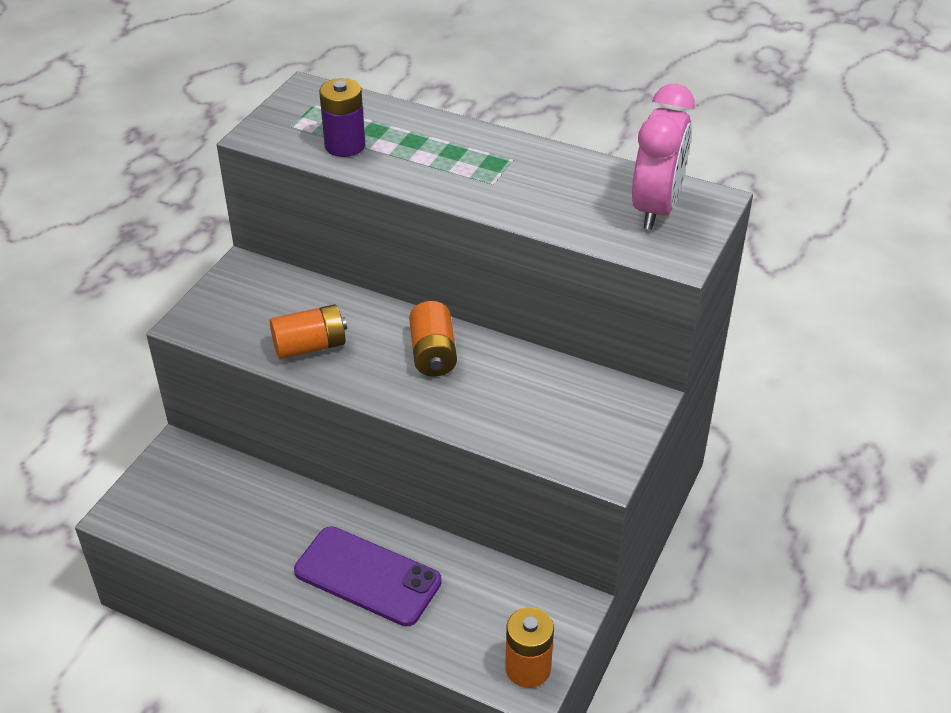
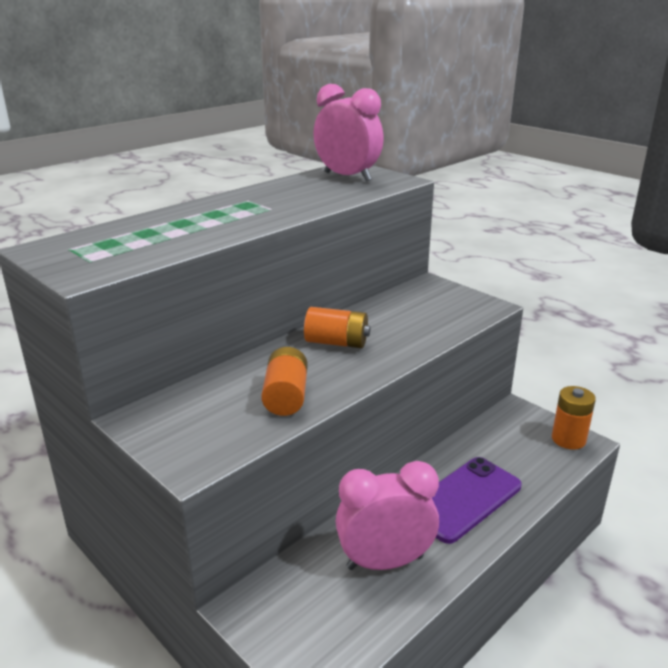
camera: 70 degrees left, 15 degrees down
purple battery [319,78,365,157] -> none
none -> pink clock [335,461,439,570]

